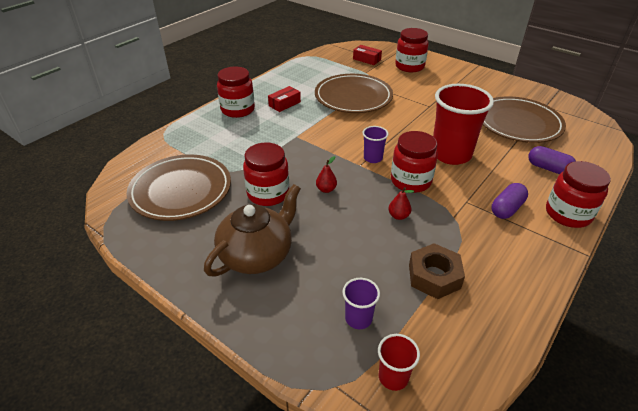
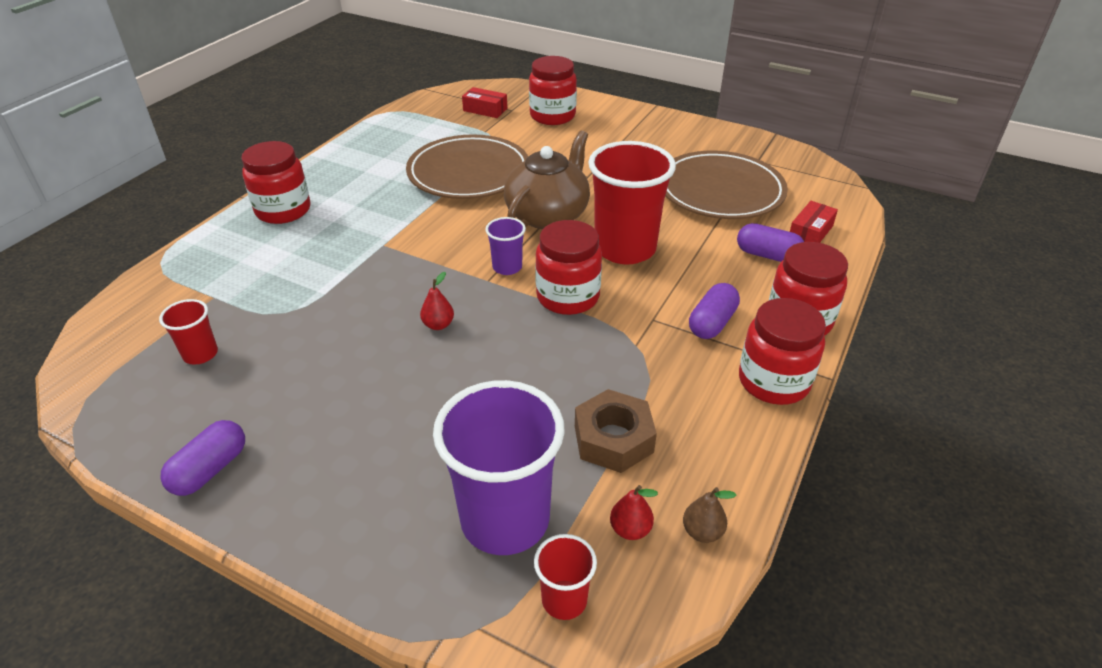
camera: 10 degrees left, 0 degrees up
brown plate [126,155,231,221] -> red cup [159,299,218,365]
brown teapot [204,184,301,276] -> brown teapot moved to [504,131,590,229]
red jar [243,142,289,206] -> red jar moved to [739,298,826,405]
red box [268,86,301,112] -> red box moved to [790,201,838,243]
purple cup [343,278,380,329] -> purple cup [433,380,565,555], size x2.13
red pear [389,187,414,220] -> red pear moved to [610,485,658,540]
none -> purple capsule [160,420,245,496]
none -> brown pear [683,487,737,543]

